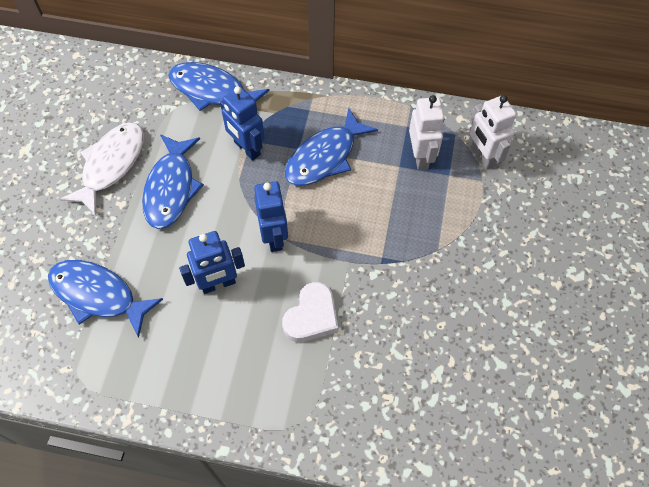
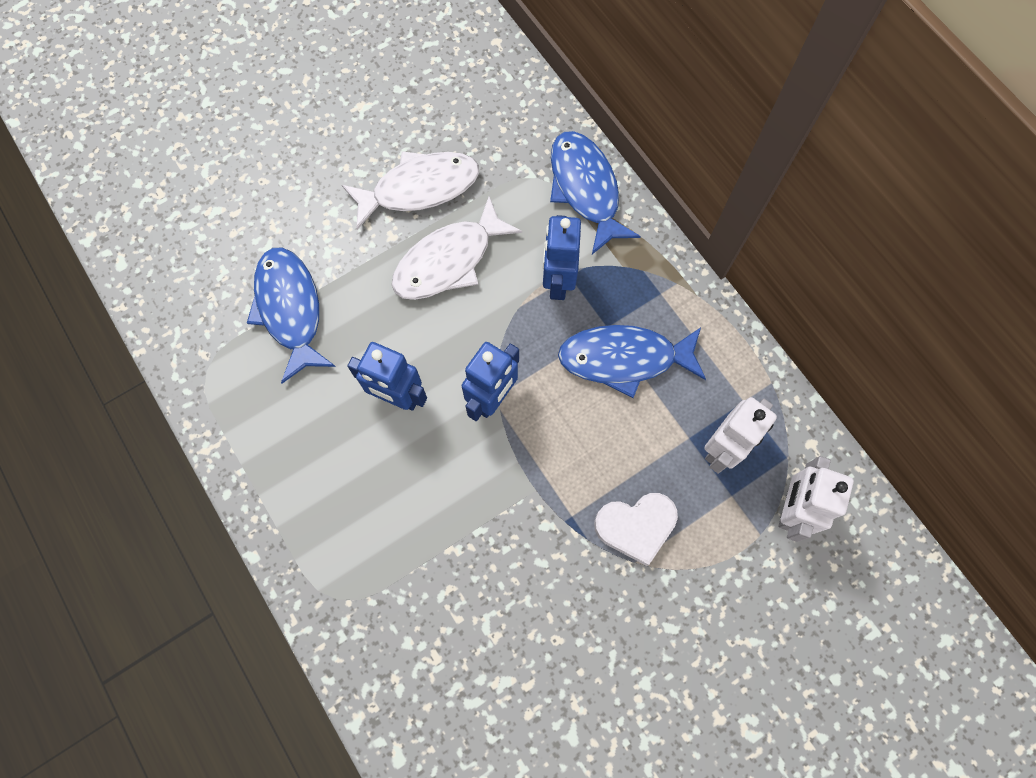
camera: 45 degrees right, 10 degrees up
blue fish [142,134,204,229] -> white fish [392,196,522,300]
white heart [282,282,338,342] -> white heart moved to [594,493,678,566]

